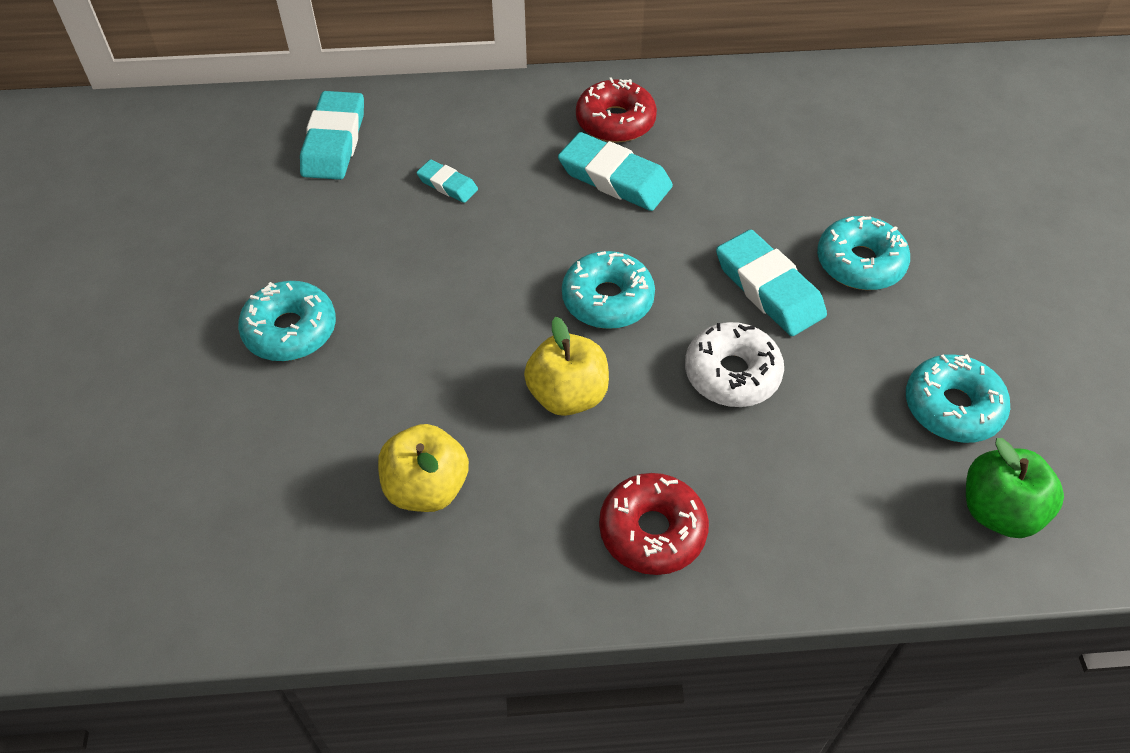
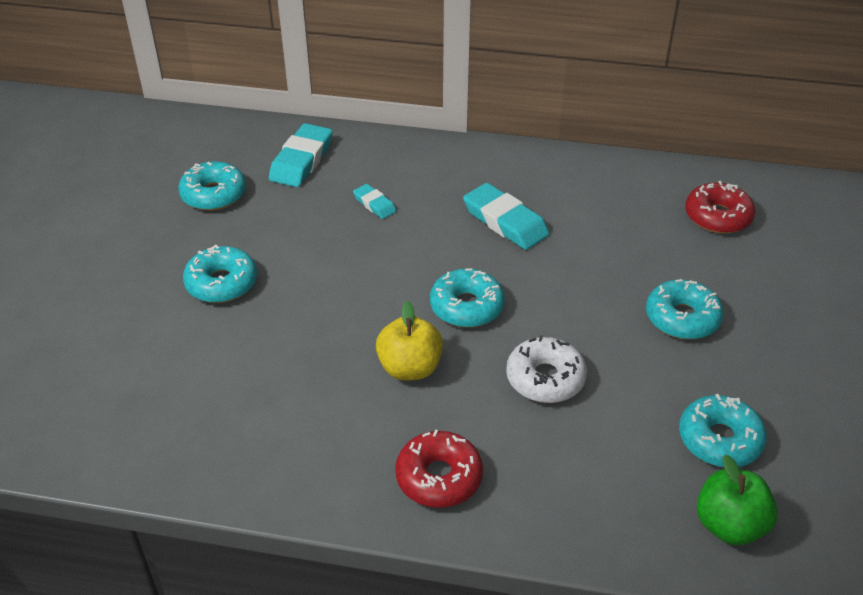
camera: 15 degrees right, 10 degrees down
yellow apple [378,424,469,512] -> none
red donut [576,77,657,143] -> red donut moved to [685,181,755,234]
turquoise eraser [716,230,827,336] -> none
none -> turquoise donut [178,161,246,211]

